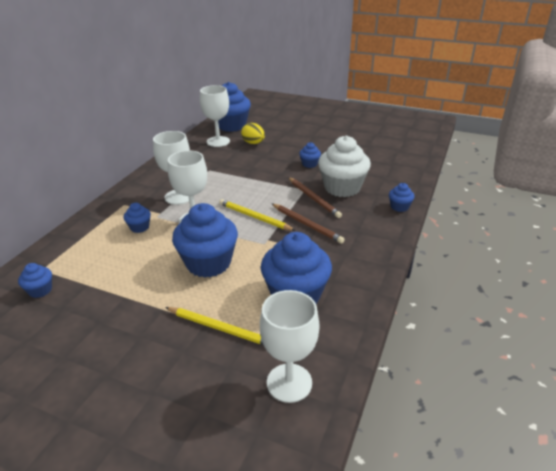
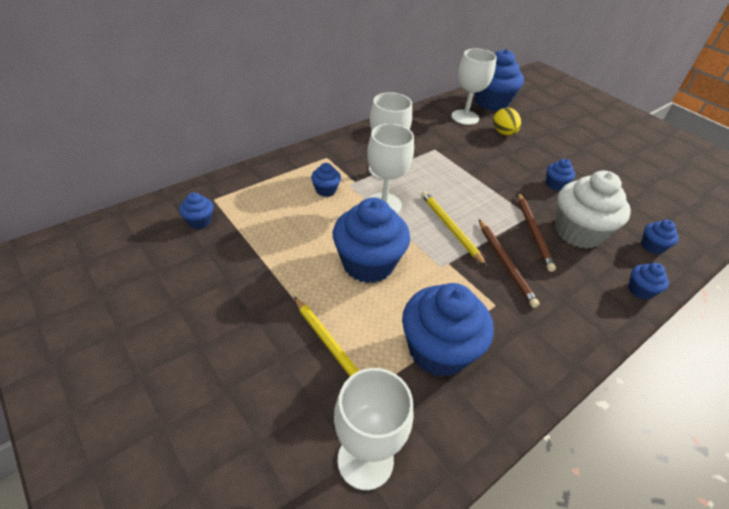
camera: 25 degrees right, 10 degrees up
none -> blue cupcake [641,220,679,254]

